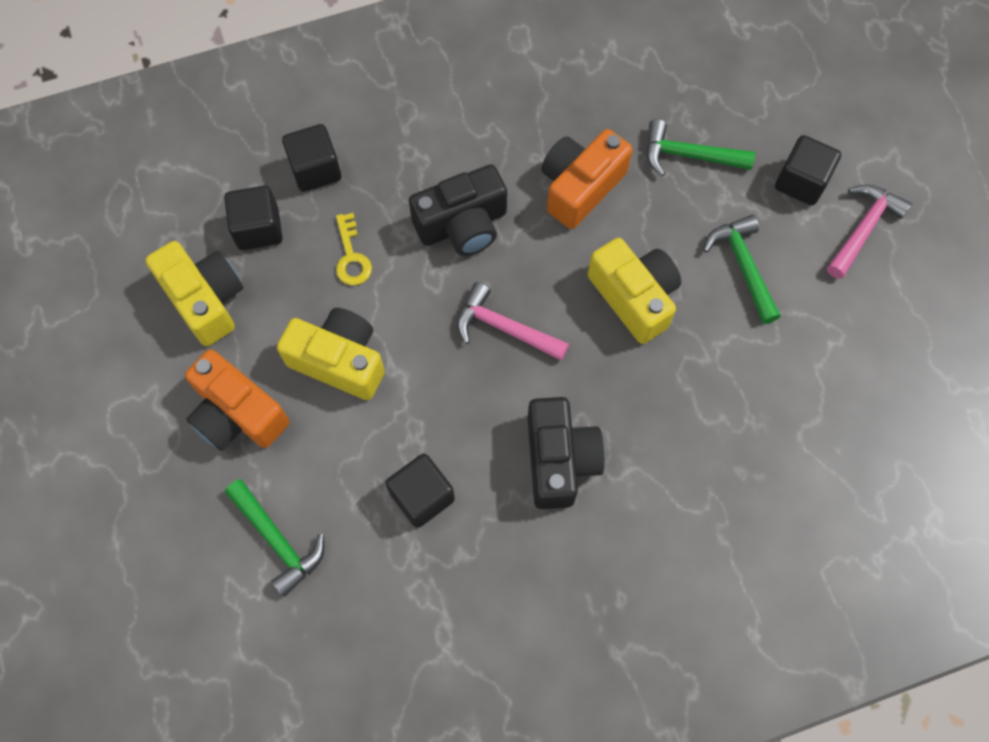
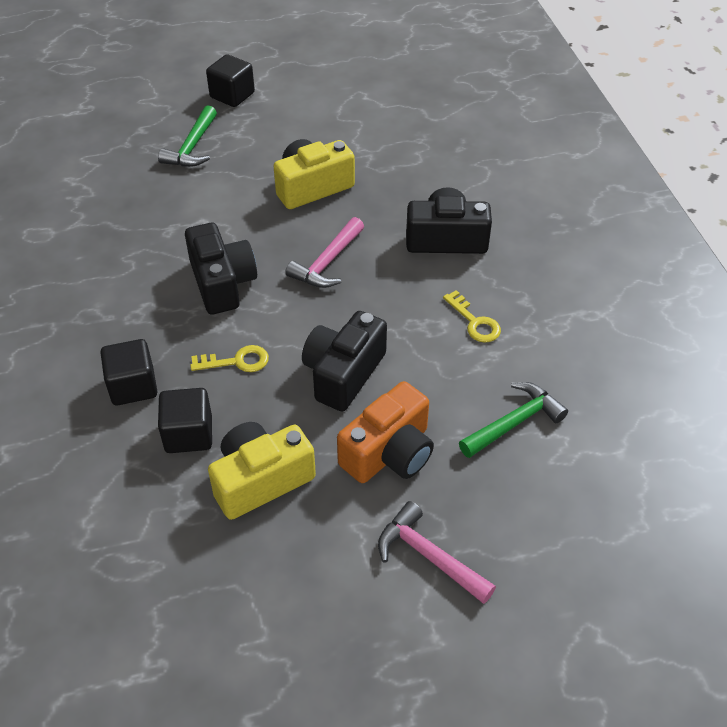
camera: 85 degrees left, 20 degrees down
yellow camera [277,308,385,400] -> black camera [302,311,387,411]
black cube [386,454,455,528] -> yellow key [443,290,501,343]
orange camera [541,129,633,229] -> none
green hammer [703,215,781,324] -> none
pink hammer [827,184,912,279] -> pink hammer moved to [378,501,496,604]

